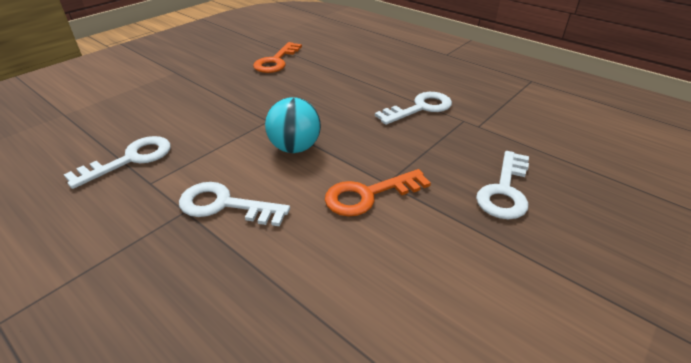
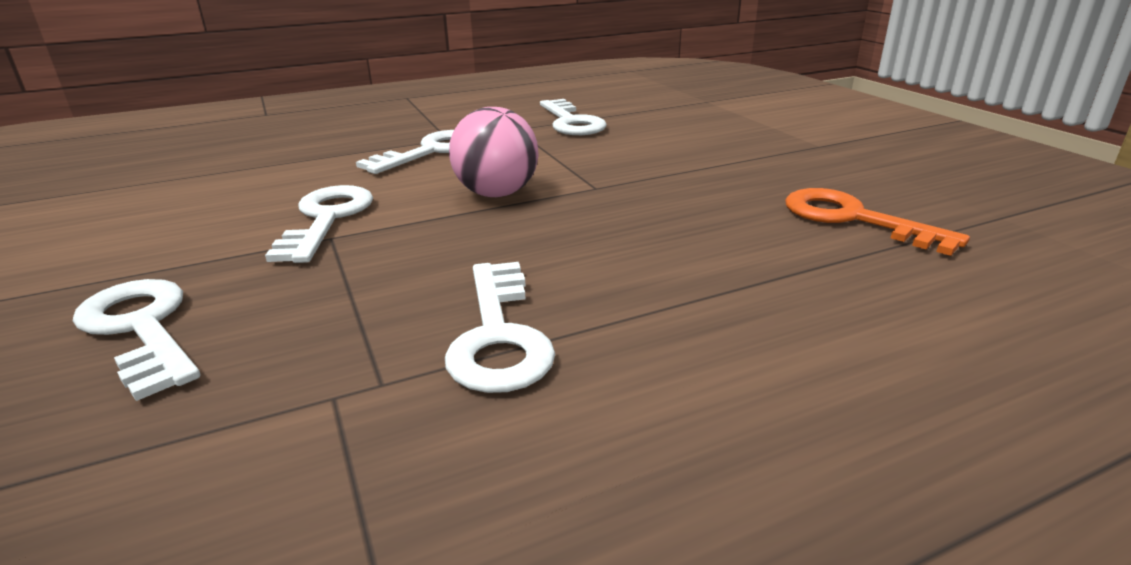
camera: 115 degrees right, 10 degrees down
turquoise ball [265,97,321,153] -> pink ball [449,107,539,197]
orange key [325,169,431,216] -> white key [265,185,373,263]

